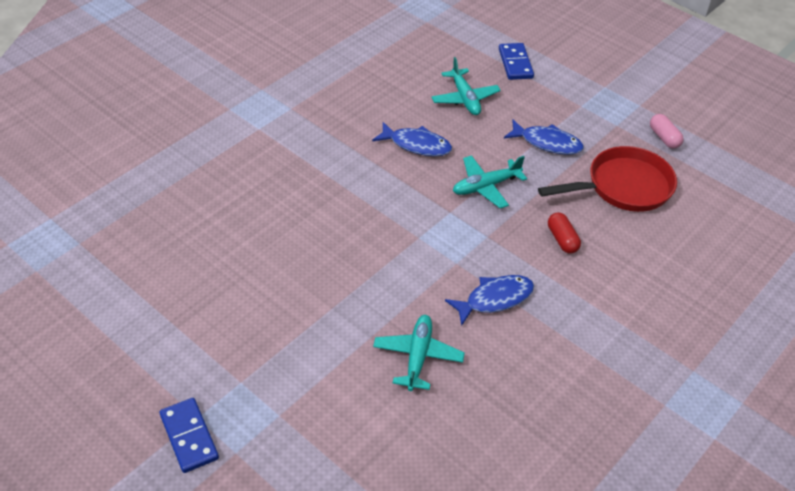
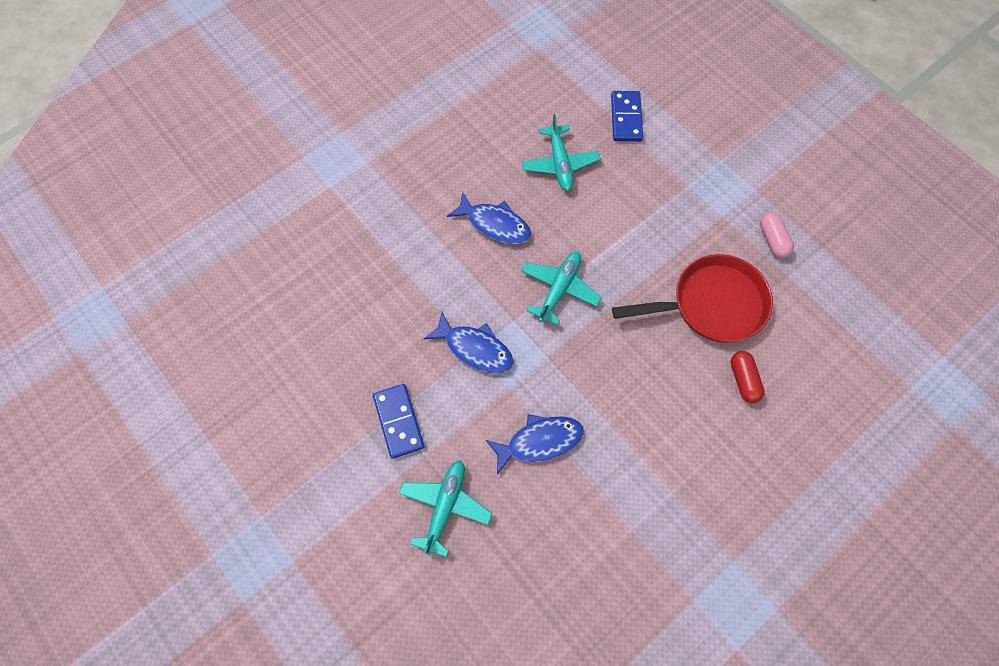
camera: 10 degrees right, 20 degrees up
blue domino [159,398,219,473] -> blue domino moved to [373,384,424,459]
turquoise plane [453,155,527,209] -> turquoise plane turned 135 degrees clockwise [521,252,601,326]
blue fish [504,120,584,155] -> blue fish moved to [424,312,514,374]
red capsule [548,213,581,253] -> red capsule moved to [731,351,765,403]

